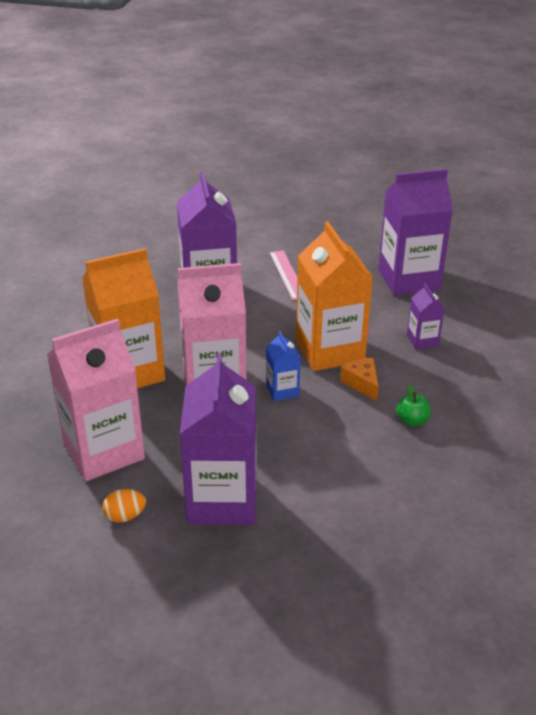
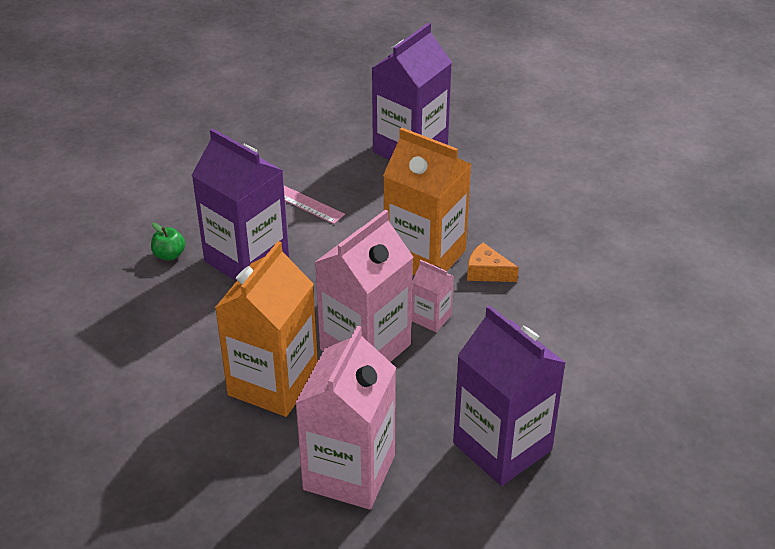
camera: 40 degrees left, 5 degrees up
orange egg [102,489,146,523] -> none
blue carton [266,331,301,401] -> pink carton [412,260,454,332]
green apple [396,384,431,426] -> green apple moved to [151,222,185,260]
purple carton [407,284,444,349] -> none

